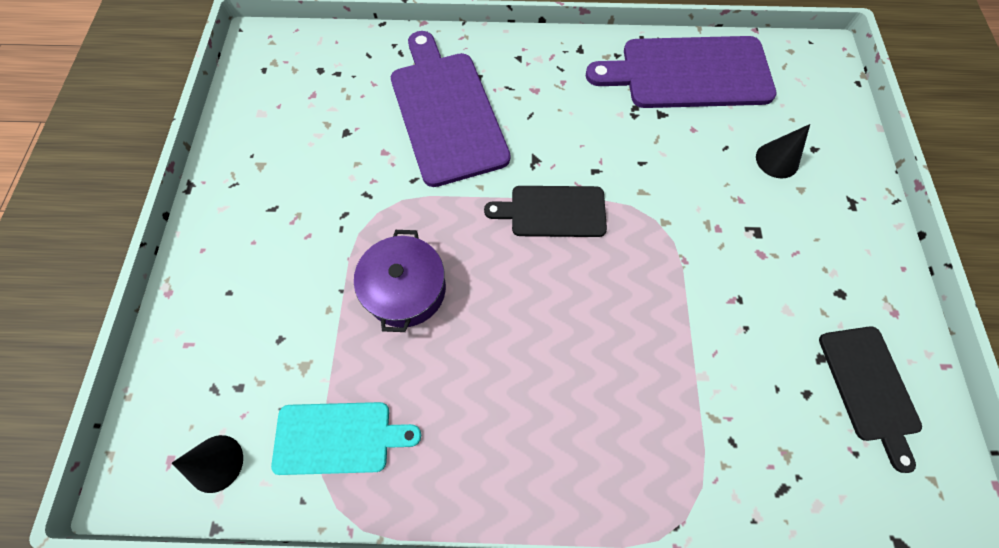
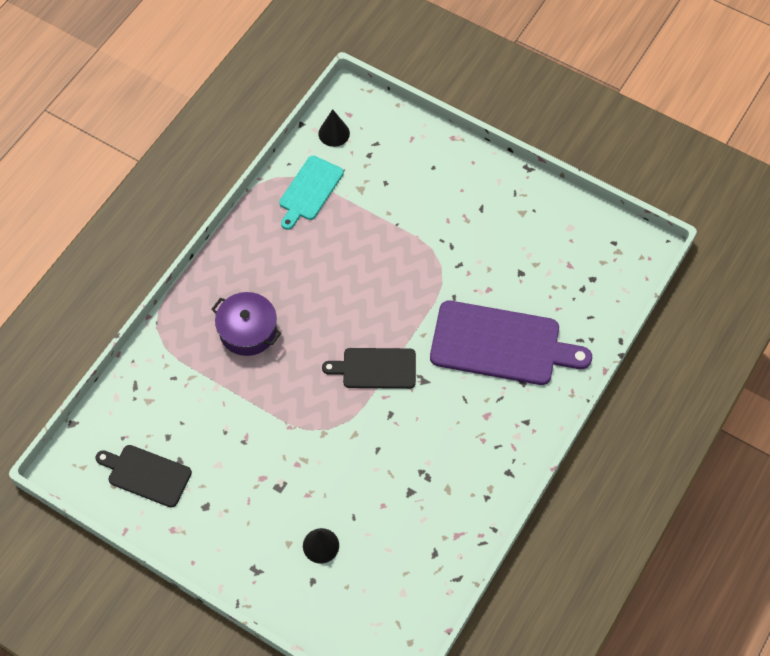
camera: 120 degrees right, 5 degrees down
purple pot [354,230,446,332] -> purple pot moved to [212,292,281,356]
black cutting board [484,186,607,237] -> black cutting board turned 120 degrees counterclockwise [322,348,416,389]
purple cutting board [586,36,777,108] -> none

